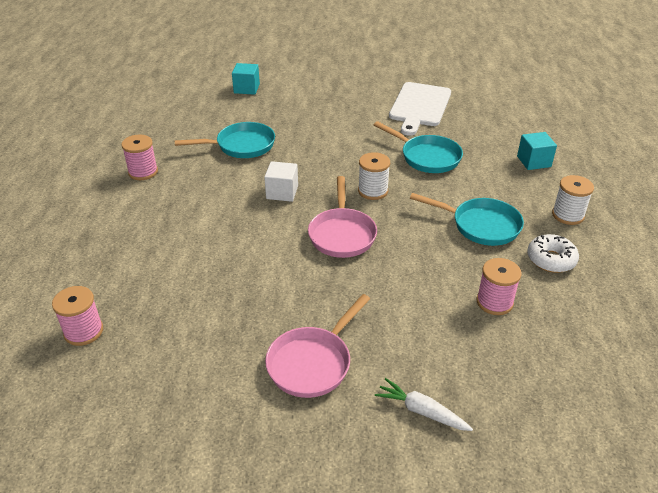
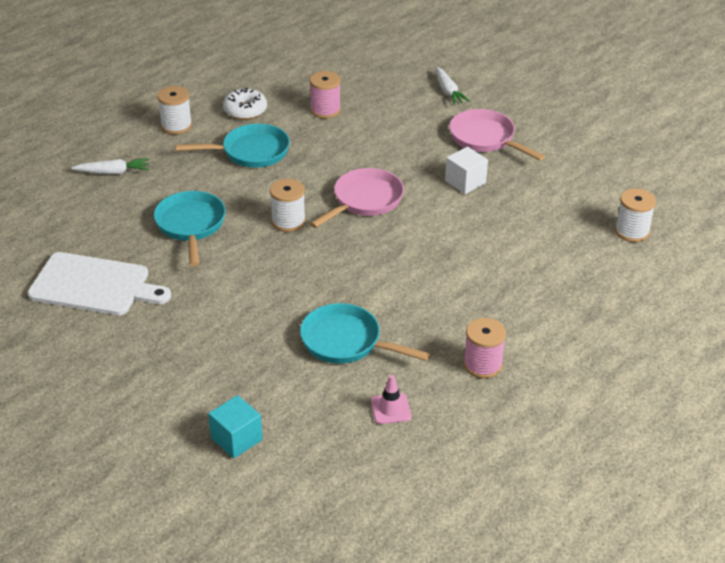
camera: 140 degrees left, 0 degrees up
pink spool [52,286,103,346] -> white spool [615,188,656,242]
white cube [264,161,298,202] -> white cube moved to [445,147,488,194]
pink pan [265,294,370,398] -> pink pan turned 120 degrees counterclockwise [449,109,545,161]
white cutting board [389,82,451,136] -> white cutting board turned 45 degrees clockwise [27,252,171,315]
turquoise pan [410,193,524,246] -> turquoise pan turned 105 degrees clockwise [175,124,290,168]
turquoise cube [517,132,557,170] -> white carrot [71,158,149,174]
none -> pink traffic cone [371,375,411,424]

